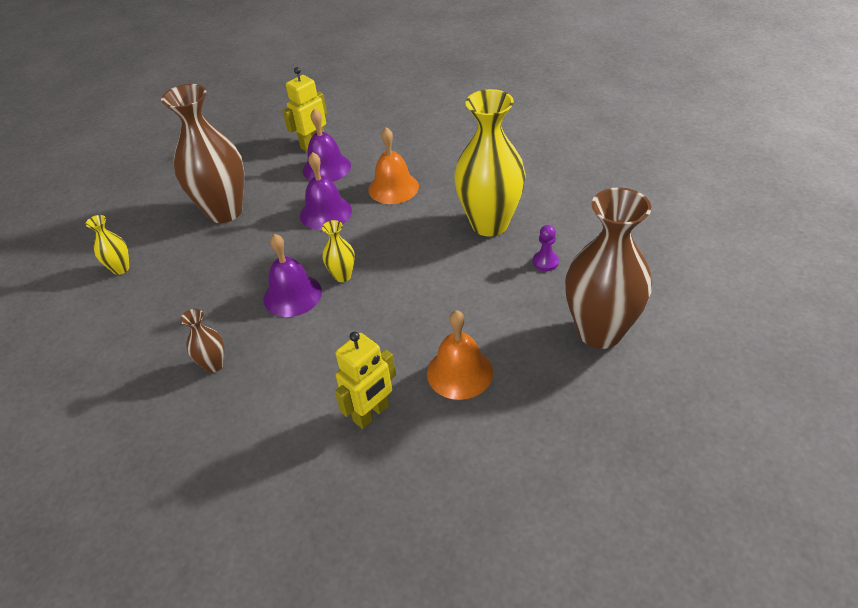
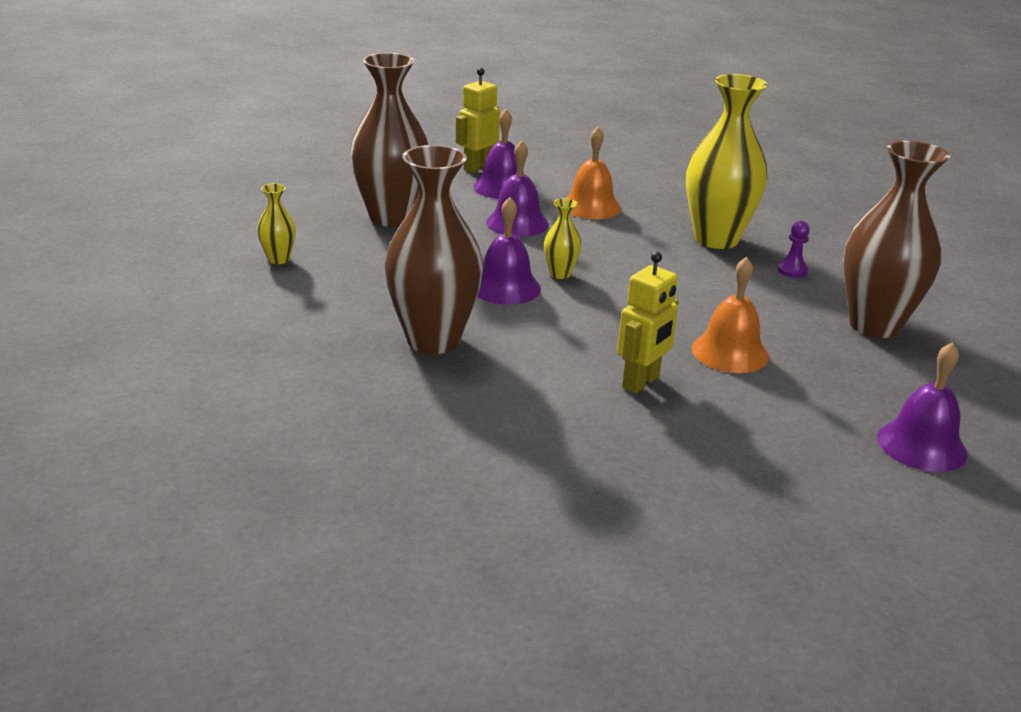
camera: 10 degrees left, 15 degrees down
brown vase [180,309,224,373] -> brown vase [384,145,483,354], size x2.25
none -> purple bell [877,342,968,472]

